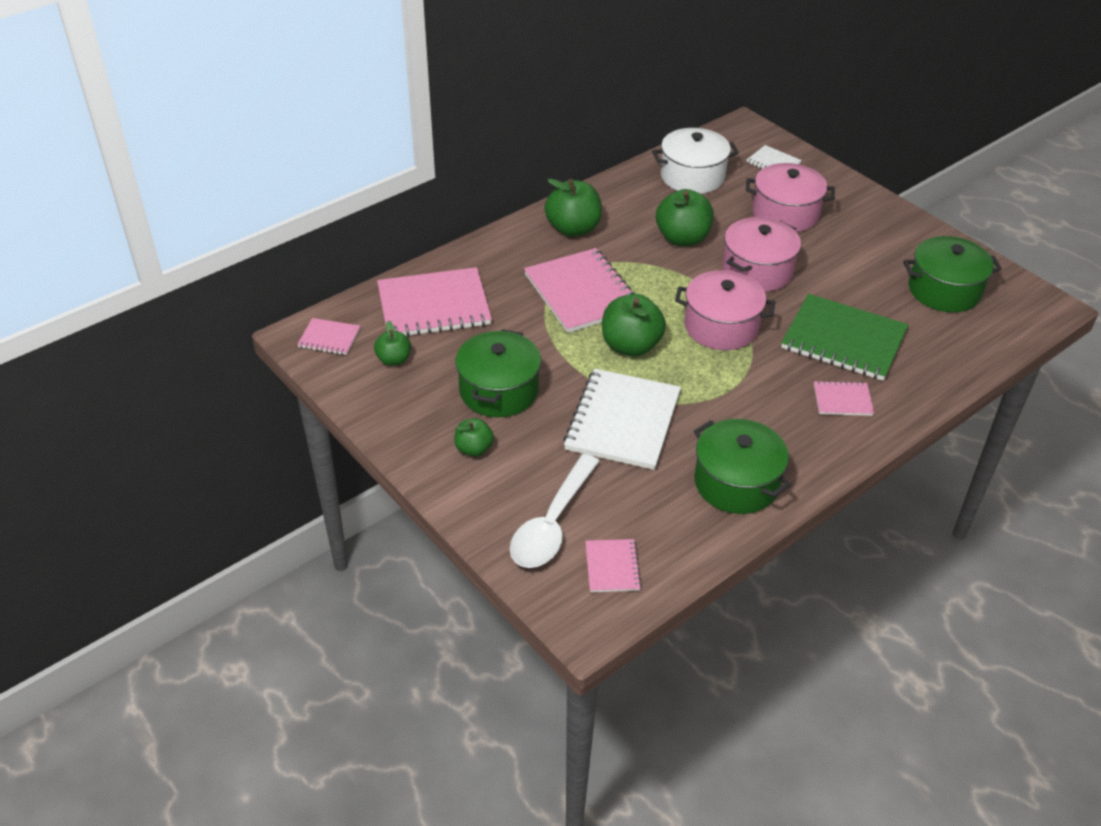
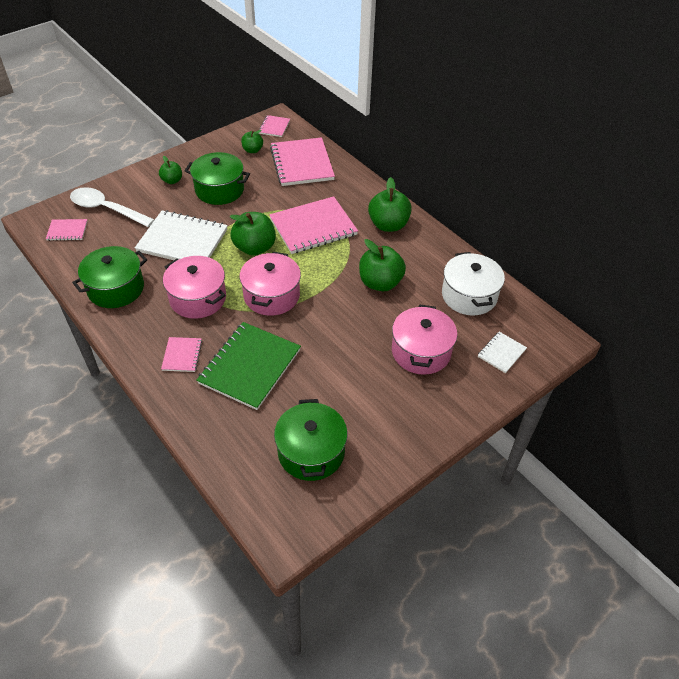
camera: 90 degrees right, 5 degrees up
pink pot [722,217,801,292] -> pink pot moved to [163,256,226,319]

